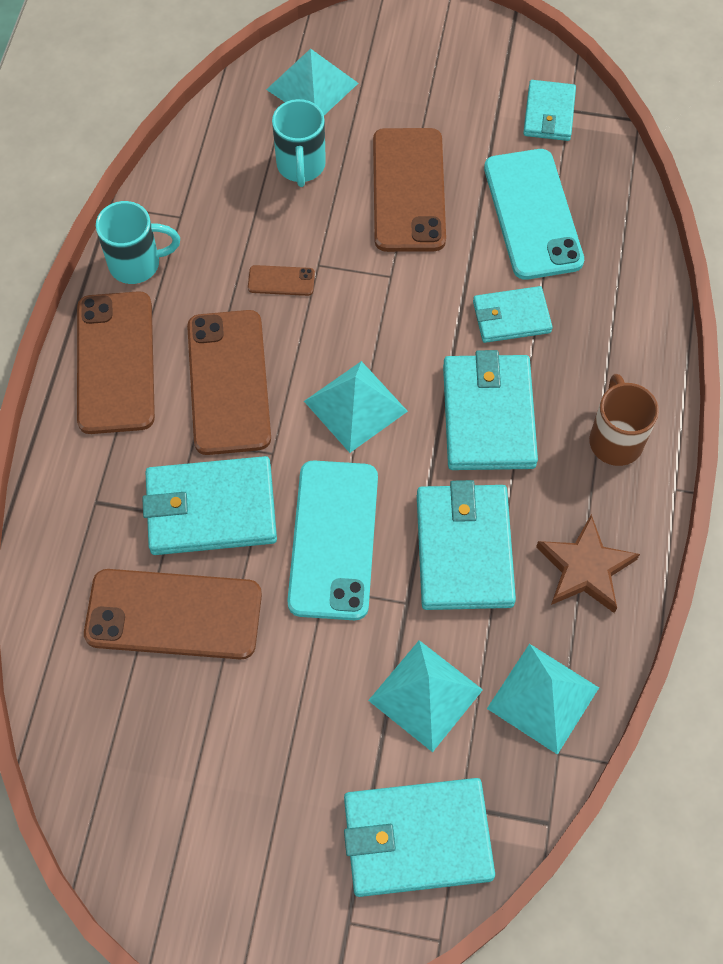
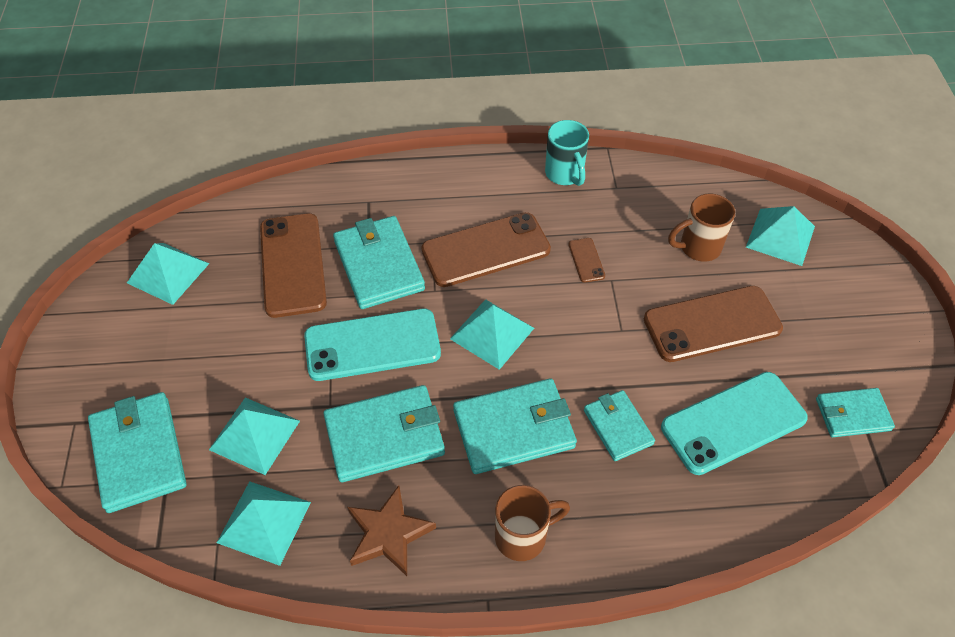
camera: 75 degrees right, 10 degrees down
brown phone [77,291,155,434] -> none
turquoise mug [272,99,326,187] -> brown mug [668,194,735,262]
none -> turquoise pyramid [127,243,209,305]

